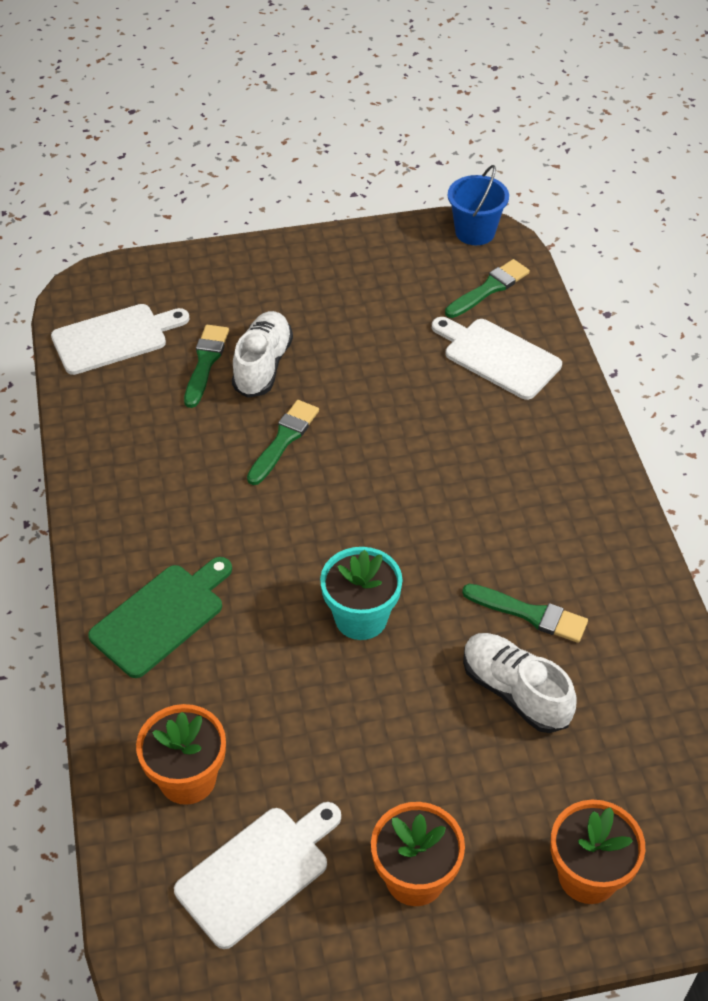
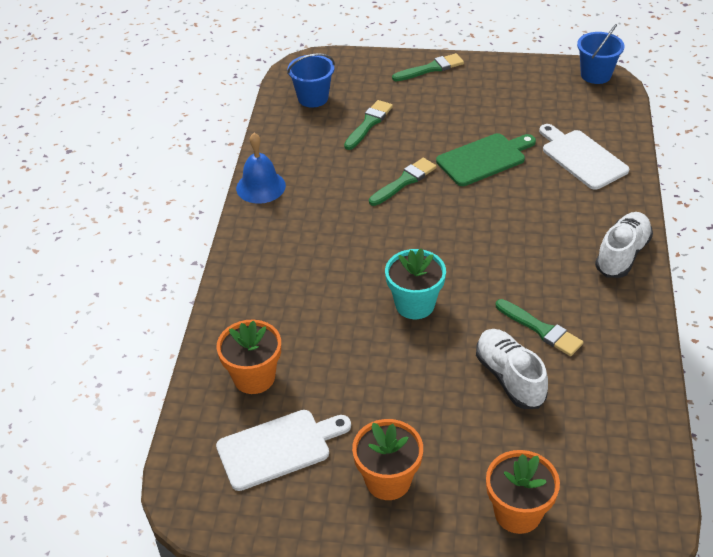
camera: 20 degrees right, 5 degrees down
white cutting board [51,304,190,375] -> blue bucket [287,53,335,108]
green cutting board [88,557,232,678] -> green cutting board moved to [436,133,536,186]
white shoe [232,311,293,398] -> white shoe moved to [595,212,653,278]
green brush [445,259,530,318] -> green brush moved to [392,53,464,81]
none -> blue bell [236,133,286,204]

